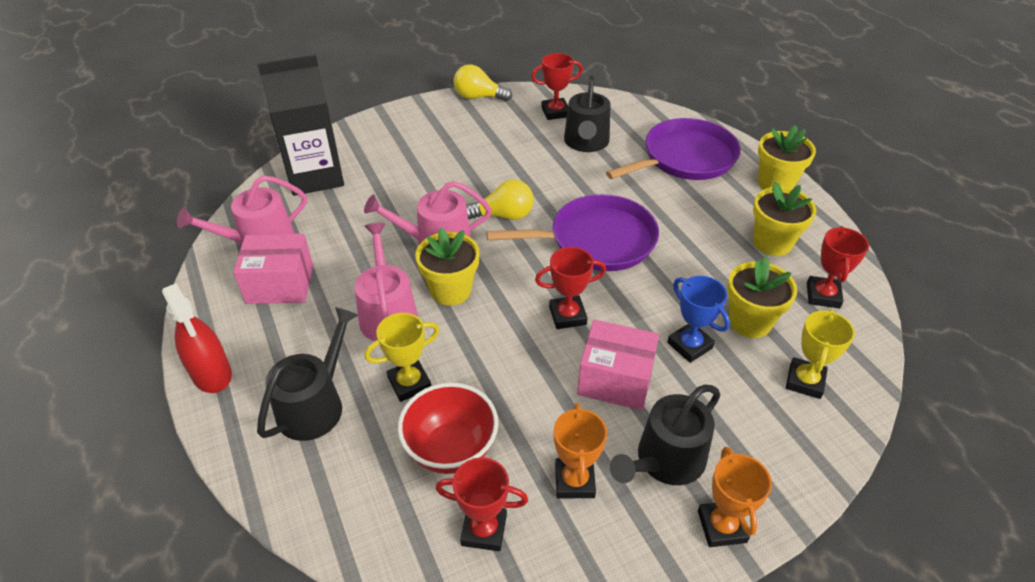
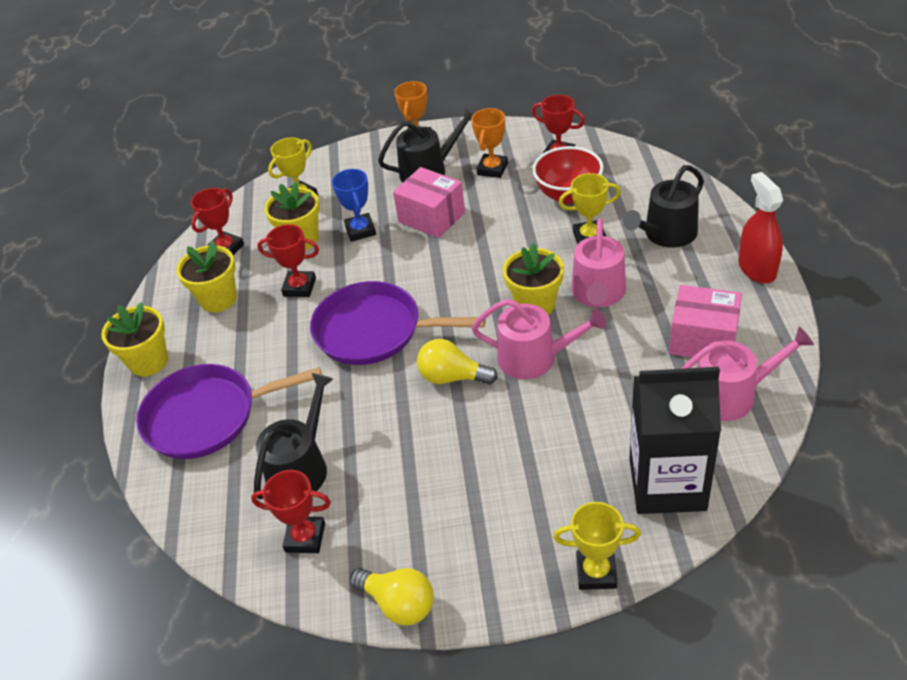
camera: 155 degrees left, 0 degrees up
red trophy [535,247,606,329] -> red trophy moved to [257,224,319,297]
none -> yellow trophy [553,502,641,590]

